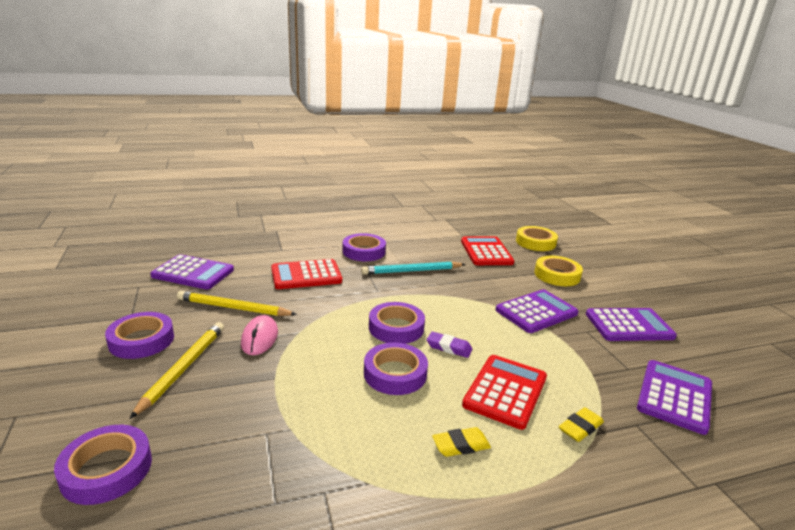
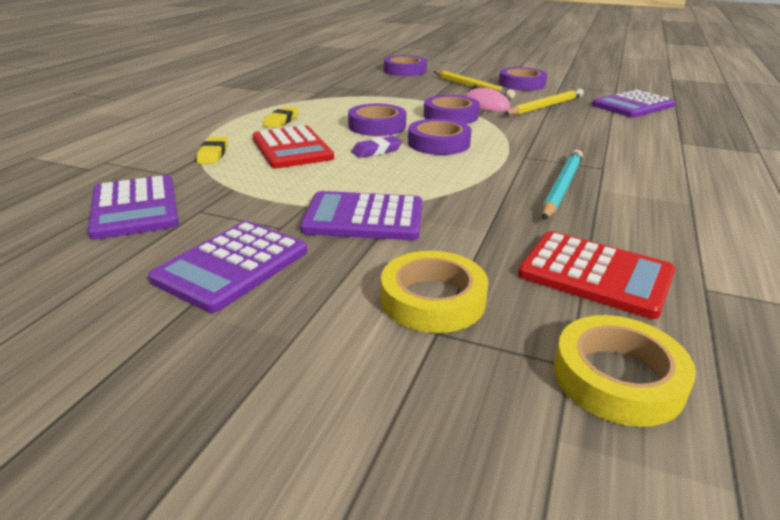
camera: 130 degrees right, 5 degrees up
red calculator [271,259,342,289] -> none
purple tape [343,233,386,261] -> purple tape moved to [424,95,480,124]
purple calculator [496,290,579,333] -> purple calculator turned 90 degrees clockwise [300,191,422,240]

